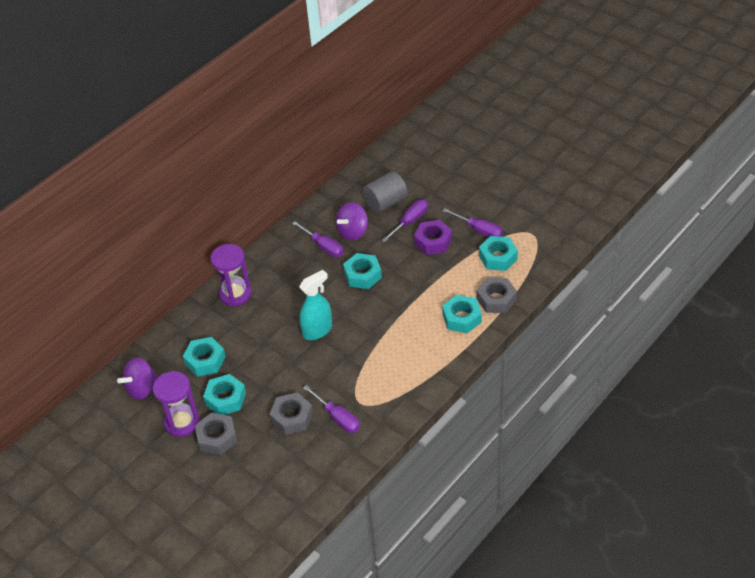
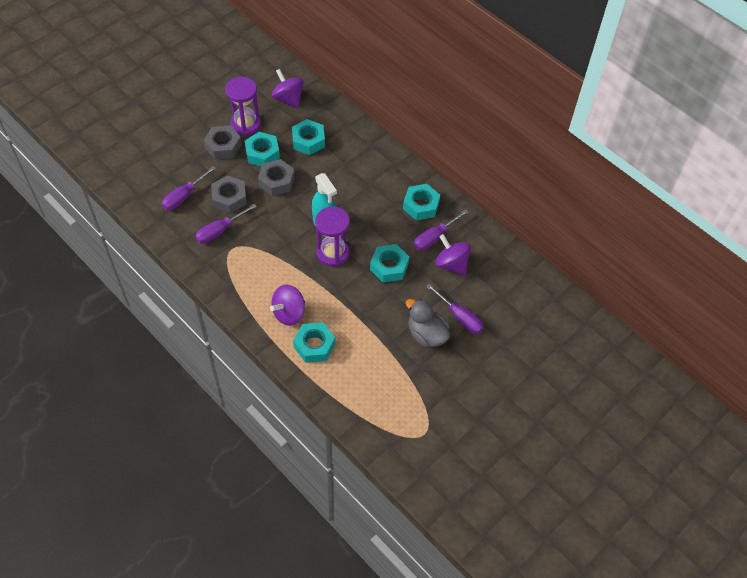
camera: 90 degrees right, 10 degrees up
purple hourglass [211,244,252,306] -> purple hourglass moved to [315,207,350,267]
grey cylinder [363,171,408,213] -> none
purple nut [414,220,452,255] -> grey duck [406,299,450,347]
purple screwdriver [442,208,503,237] -> purple screwdriver moved to [162,166,216,210]
grey nut [477,278,517,313] -> grey nut moved to [258,159,295,196]
turquoise nut [479,236,518,271] -> turquoise nut moved to [403,184,440,221]
none -> purple spinning top [270,284,305,326]

